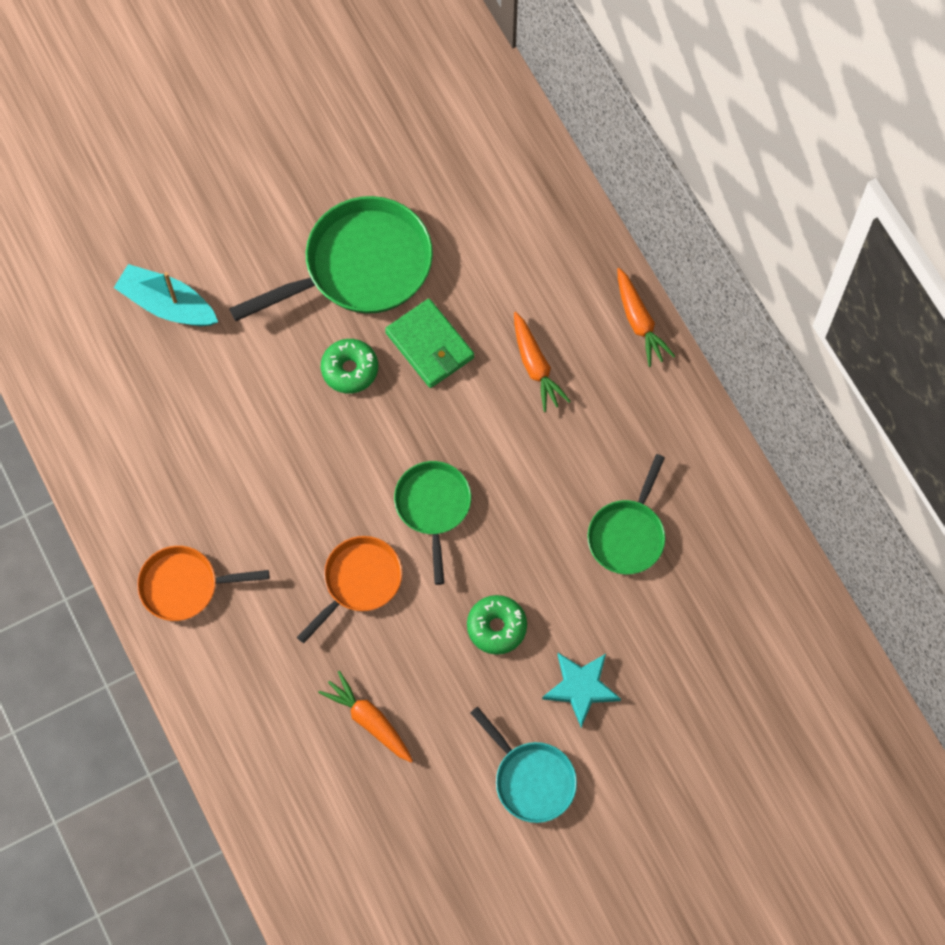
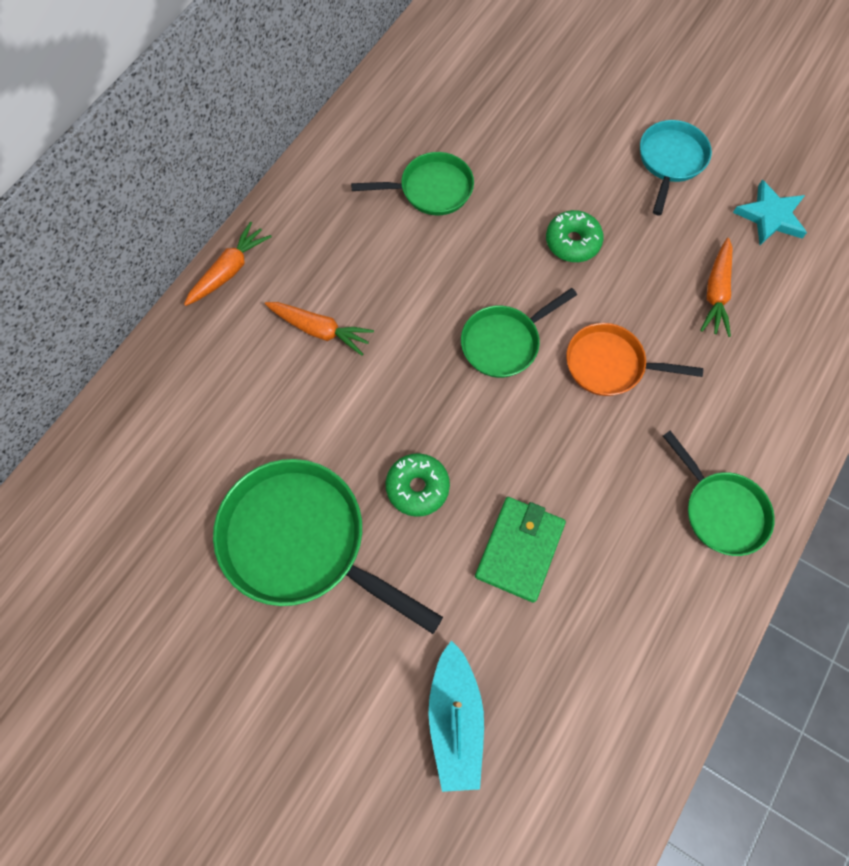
camera: 120 degrees left, 0 degrees up
orange pan [137,546,269,621] -> green pan [663,431,775,556]
green wallet [385,299,474,388] -> green wallet moved to [475,497,566,603]
orange carrot [514,312,571,412] -> orange carrot turned 75 degrees clockwise [265,302,374,356]
turquoise star [542,653,621,727] -> turquoise star moved to [733,180,807,245]

